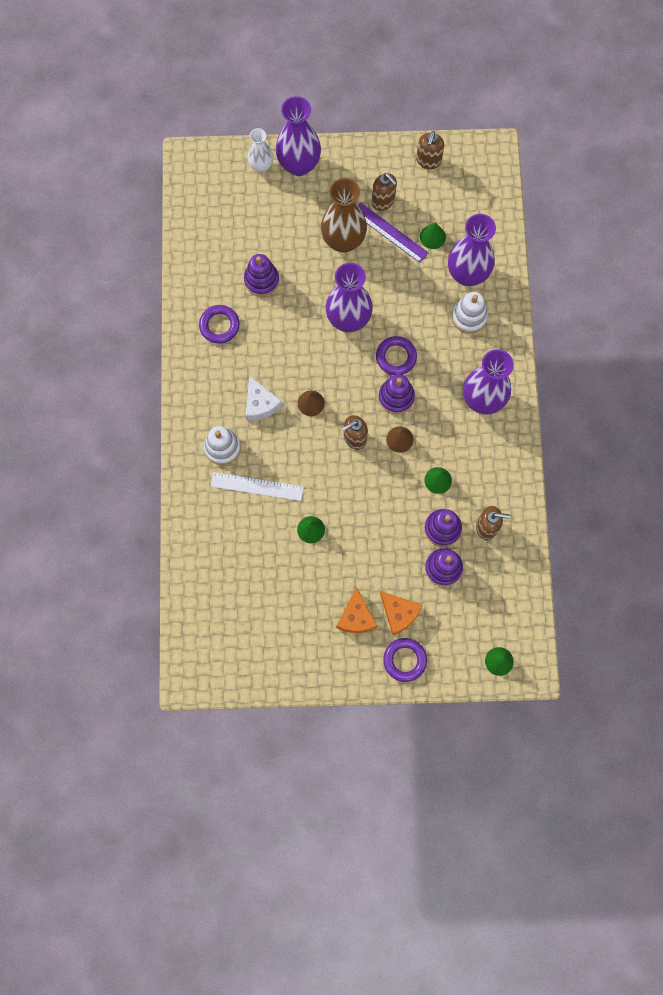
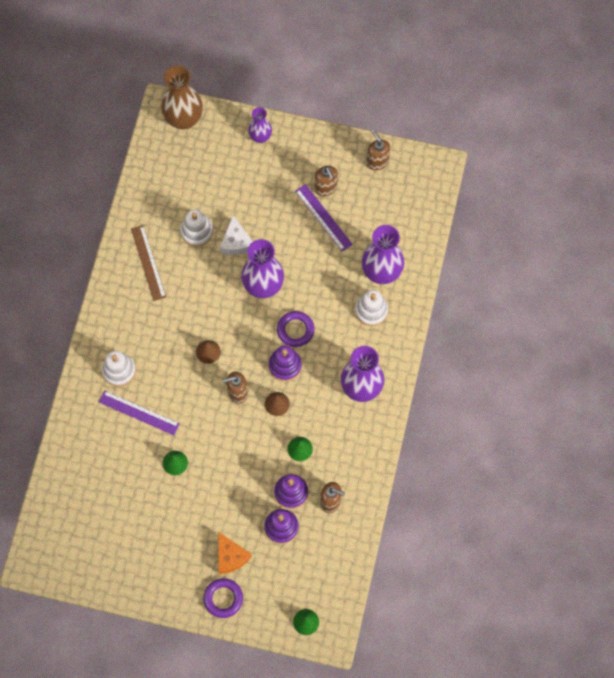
camera: 15 degrees right, 5 degrees down
purple ring [199,305,240,344] -> brown ruler [131,225,166,301]
white ruler [210,472,304,501] -> purple ruler [99,391,180,435]
purple stacking toy [244,254,279,296] -> white stacking toy [181,209,213,247]
white cheese [245,376,282,421] -> white cheese moved to [220,215,253,255]
white vase [248,128,273,173] -> none
purple vase [276,96,321,176] -> purple vase [248,107,272,143], size x0.57
brown vase [321,178,367,253] -> brown vase moved to [161,65,203,130]
orange cheese [336,587,377,633] -> none
brown soap dispenser [416,131,444,169] -> brown soap dispenser turned 120 degrees clockwise [366,130,390,170]
green cone [420,223,446,249] -> none

